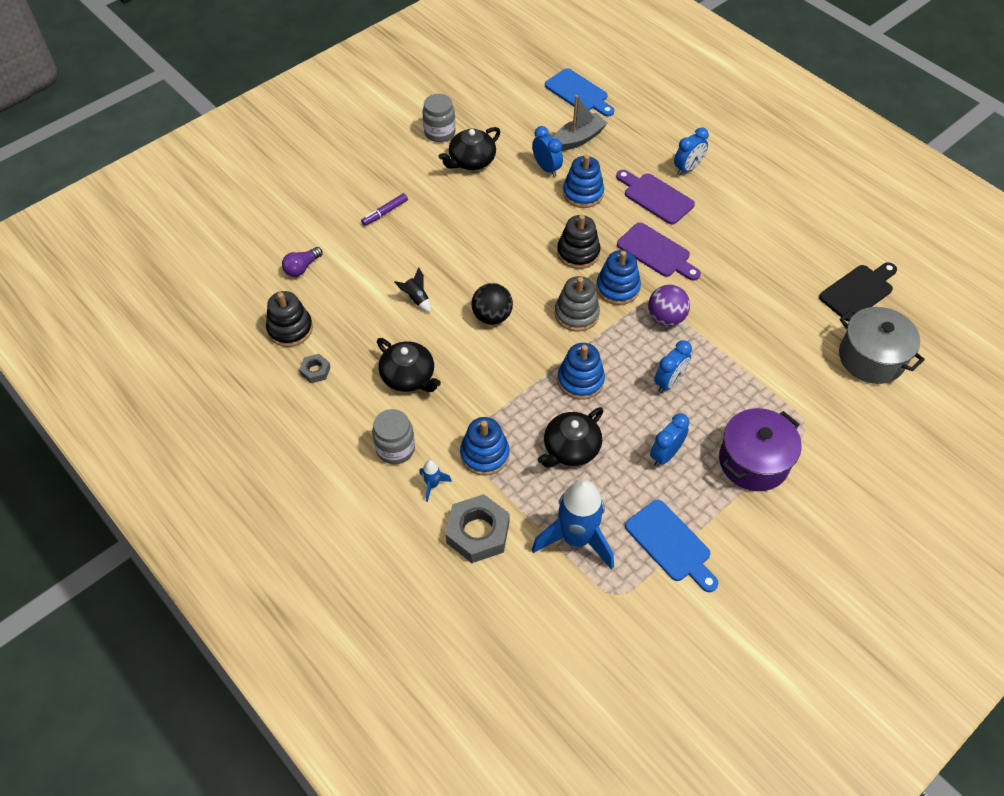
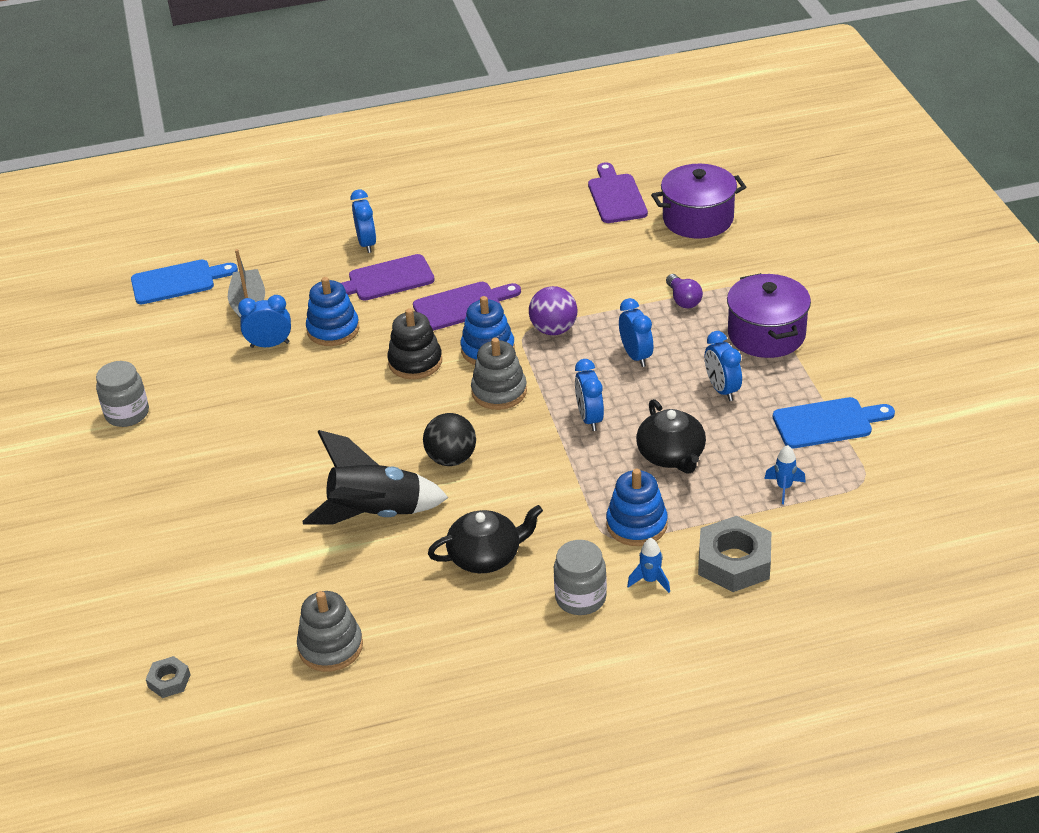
camera: 60 degrees left, 15 degrees down
black stacking toy [266,291,313,347] -> grey stacking toy [297,591,363,672]
purple light bulb [282,247,322,277] -> purple light bulb moved to [666,274,703,308]
grey nut [299,354,331,383] -> grey nut moved to [146,656,191,698]
purple marker [361,193,408,226] -> none
black rocket [395,267,431,312] -> black rocket [303,430,449,525], size x2.34
black teapot [438,127,500,170] -> none
blue rocket [532,480,614,570] -> blue rocket [764,445,806,504], size x0.43
blue stacking toy [557,343,605,400] -> blue clock [575,359,604,431]
black cutting board [819,262,897,322] -> purple cutting board [588,162,648,223]
grey pot [839,307,925,384] -> purple pot [651,164,746,239]

